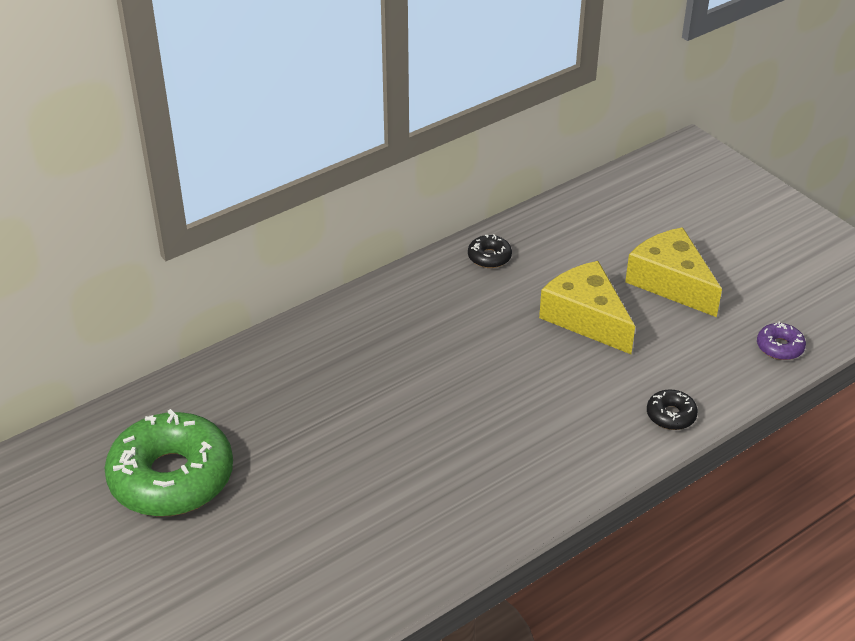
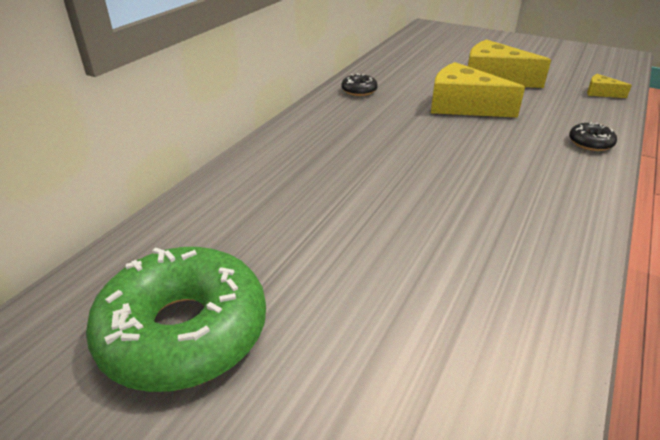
camera: 25 degrees left, 5 degrees down
purple donut [757,322,806,360] -> yellow cheese [587,74,632,98]

